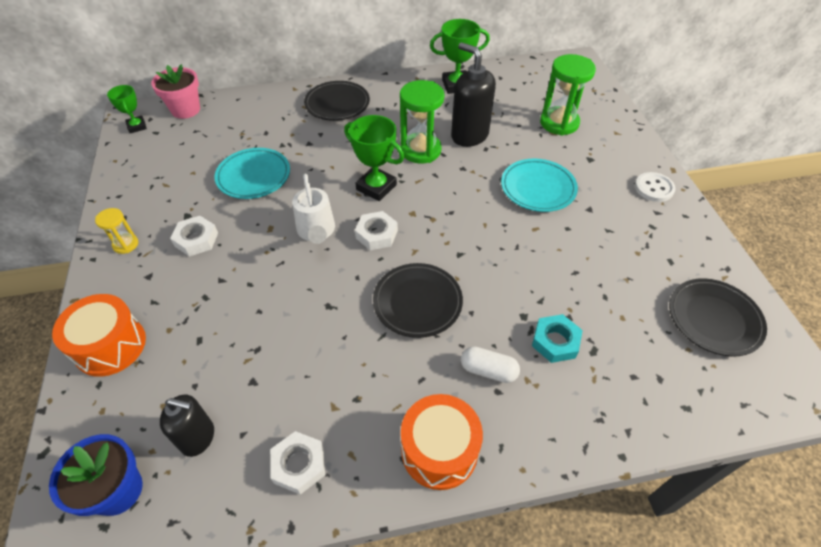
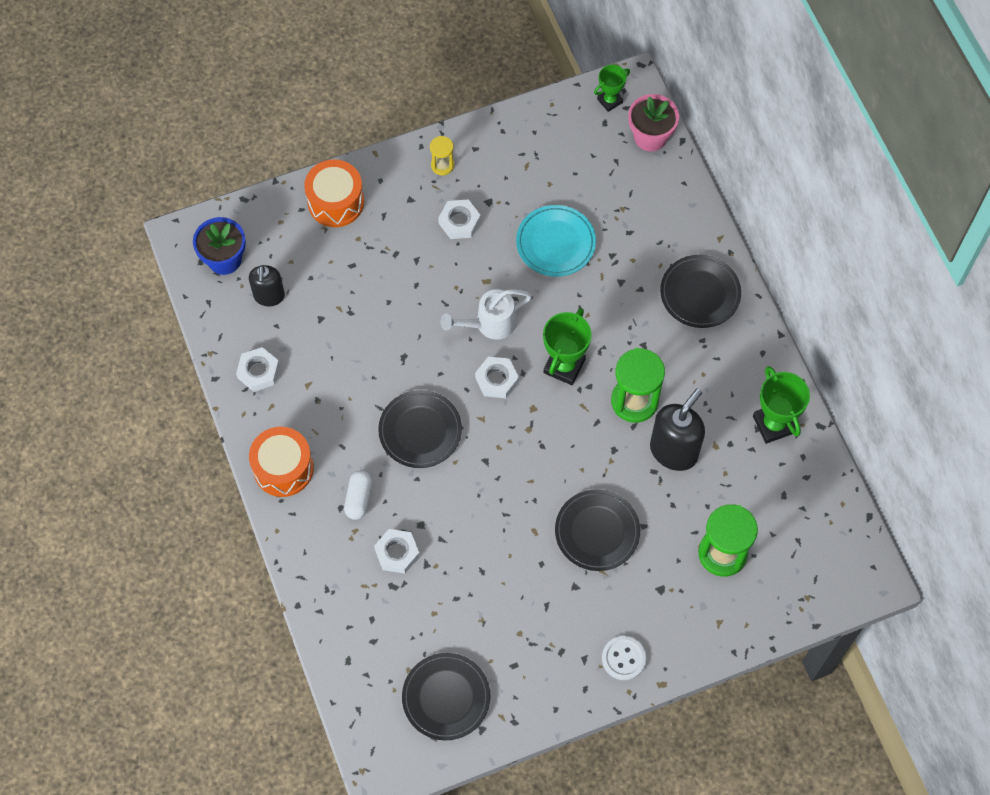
camera: 80 degrees right, 15 degrees up
turquoise plate [501,159,578,212] -> black plate [555,489,640,571]
turquoise nut [532,314,583,363] -> white nut [374,529,420,574]

